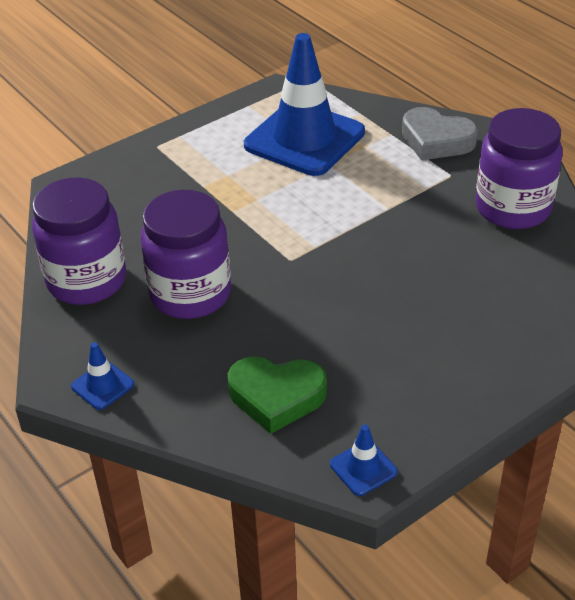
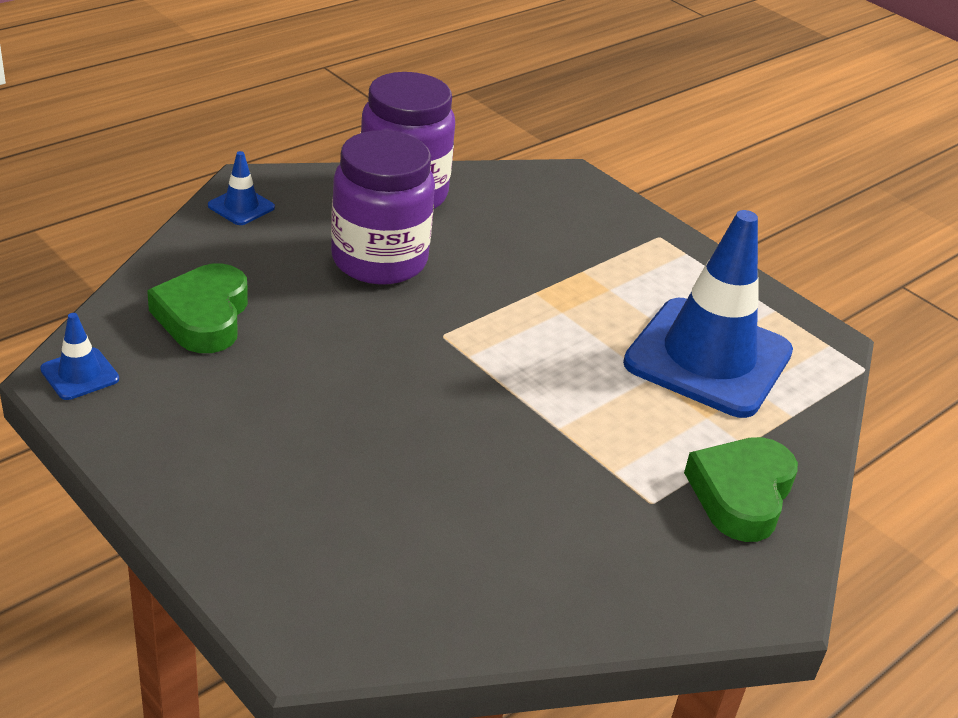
camera: 80 degrees right, 5 degrees down
grey heart [402,107,478,161] -> green heart [684,437,798,542]
purple jar [475,108,563,229] -> none

